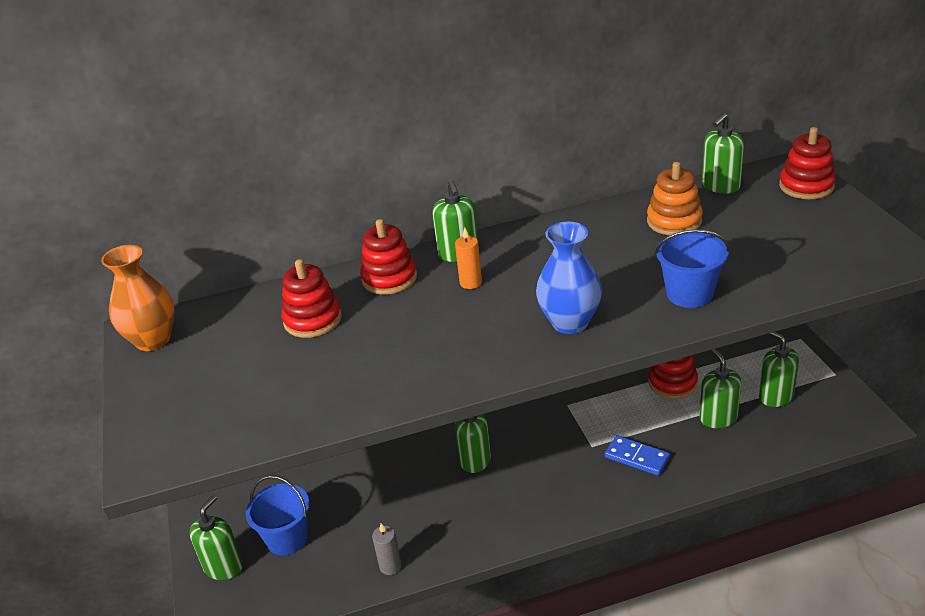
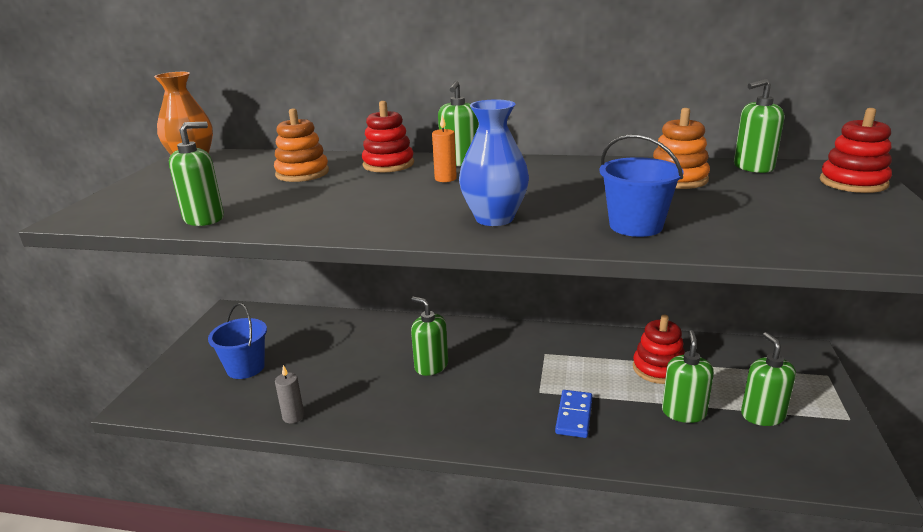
camera: 25 degrees right, 10 degrees down
green soap dispenser [189,495,243,580] -> green soap dispenser moved to [169,122,224,226]
red stacking toy [281,259,342,338] -> orange stacking toy [274,108,329,182]
blue domino [605,435,670,476] -> blue domino turned 45 degrees clockwise [555,390,593,438]

